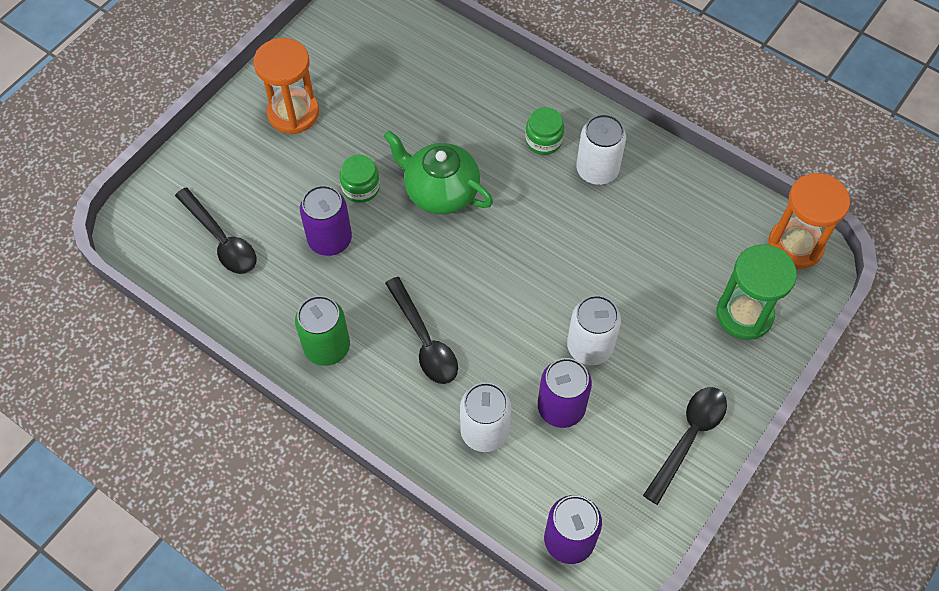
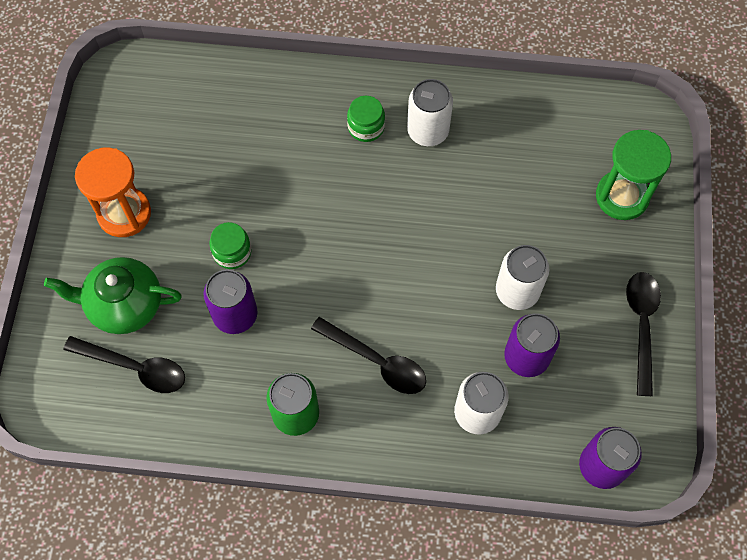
camera: 30 degrees left, 5 degrees up
green teapot [384,130,493,214] -> green teapot moved to [44,257,182,334]
orange hourglass [768,173,850,269] -> none

